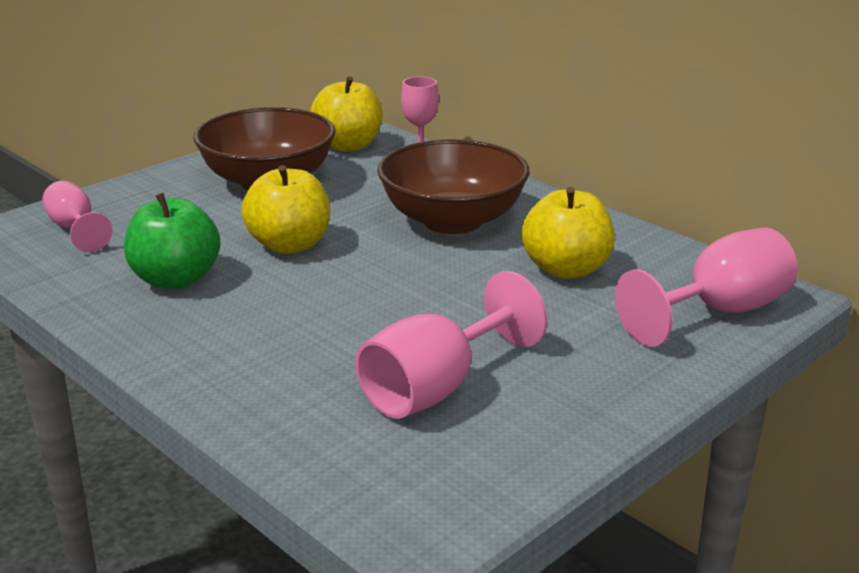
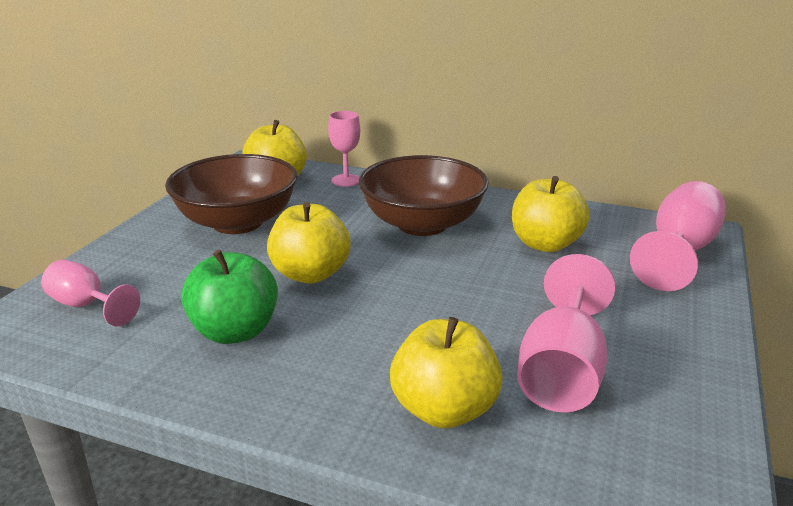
camera: 25 degrees left, 0 degrees up
none -> yellow apple [390,317,502,428]

